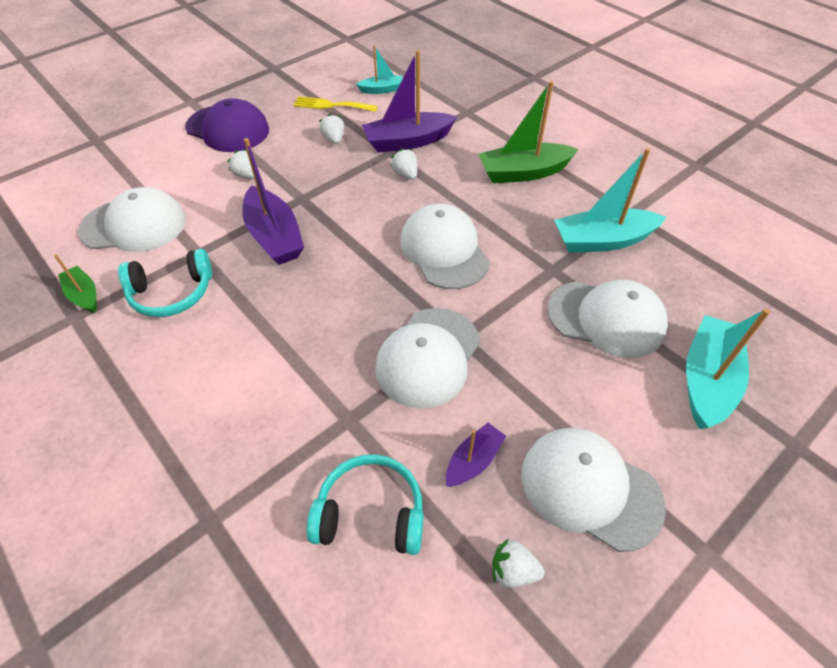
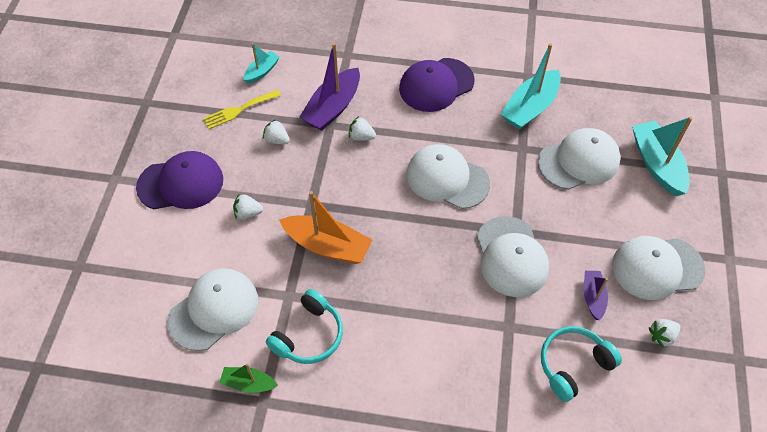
camera: 40 degrees left, 5 degrees up
purple boat [242,138,304,265] -> orange boat [279,191,372,264]
green boat [478,81,578,183] -> purple cap [399,58,475,112]

